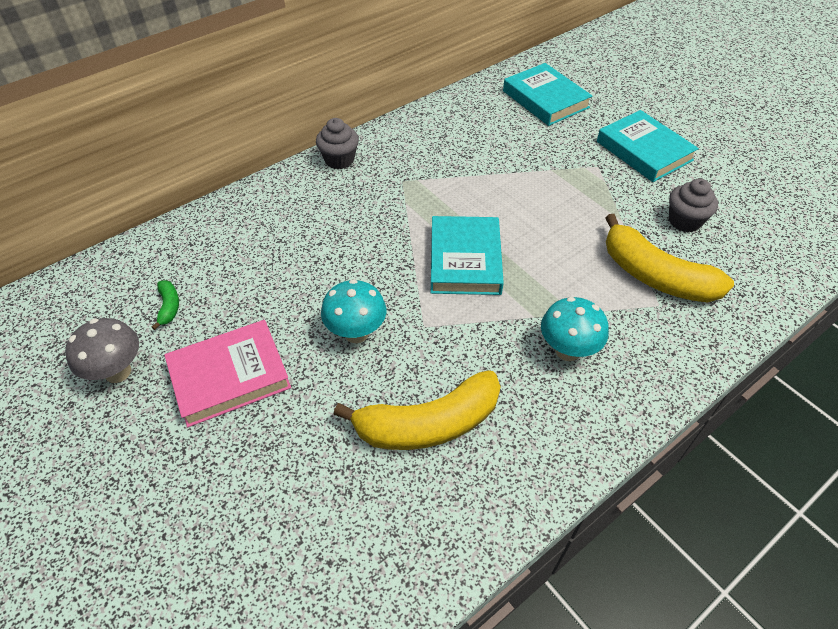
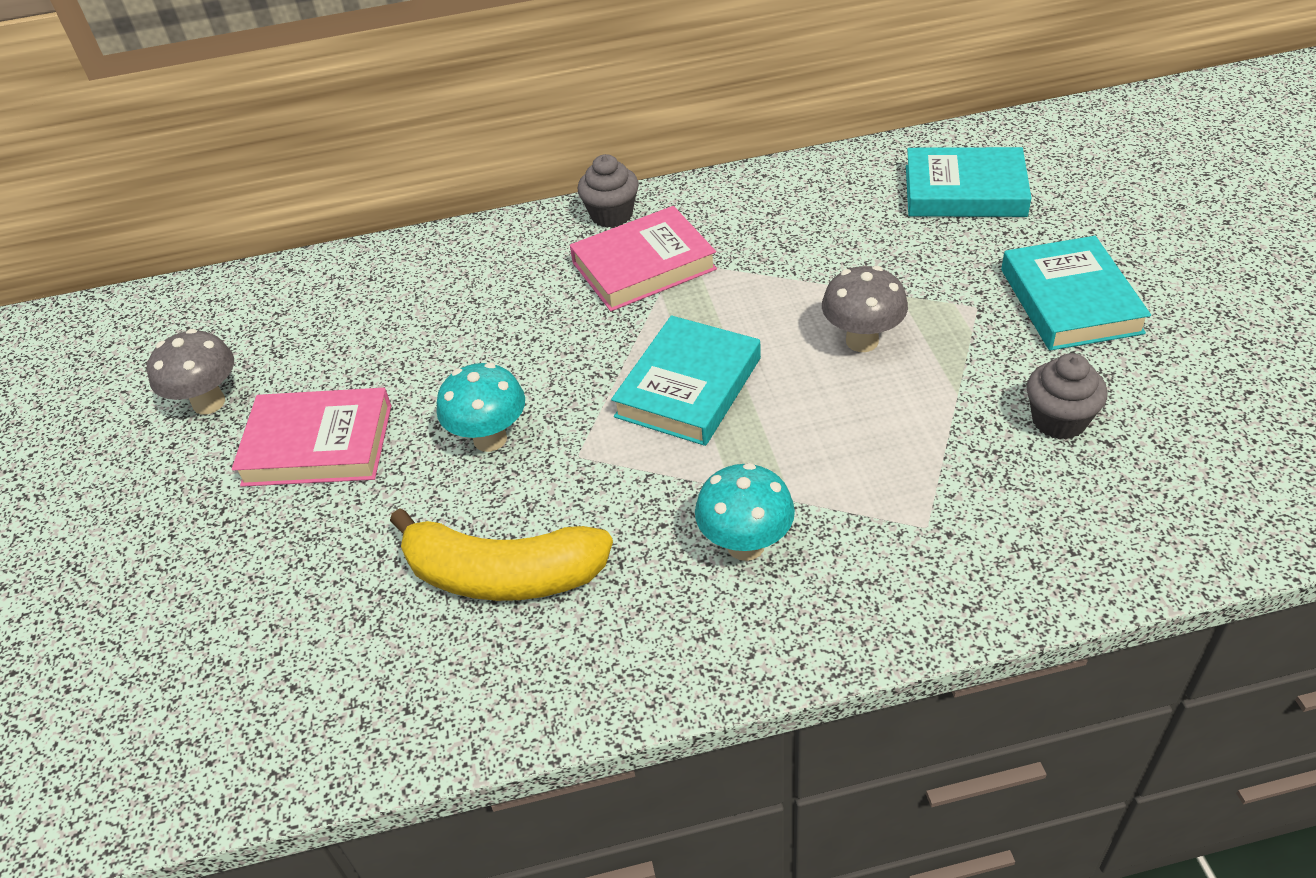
camera: 30 degrees right, 5 degrees down
green banana [152,280,179,330] -> none
turquoise book [503,63,592,126] -> turquoise book turned 75 degrees counterclockwise [906,147,1031,217]
yellow banana [605,214,734,302] -> none
none -> pink book [570,206,717,311]
none -> grey mushroom [822,266,908,352]

